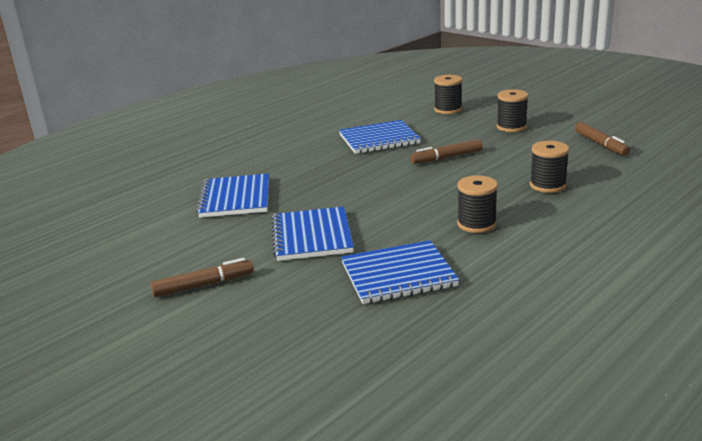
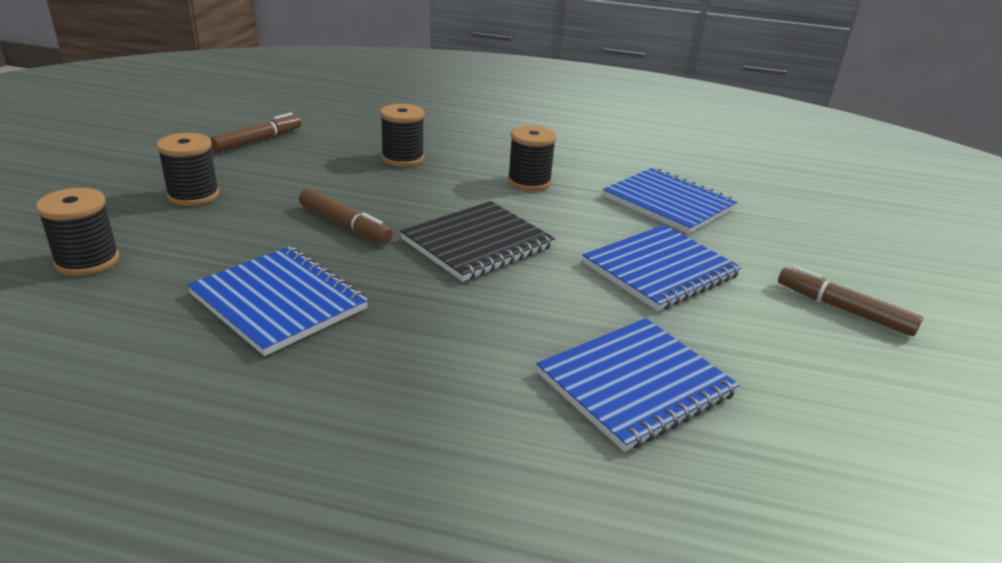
camera: 125 degrees left, 5 degrees up
none -> black notebook [400,201,555,282]

